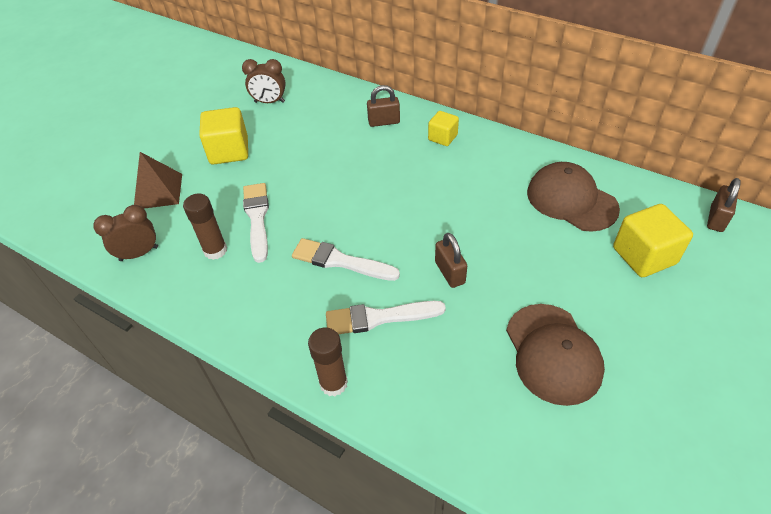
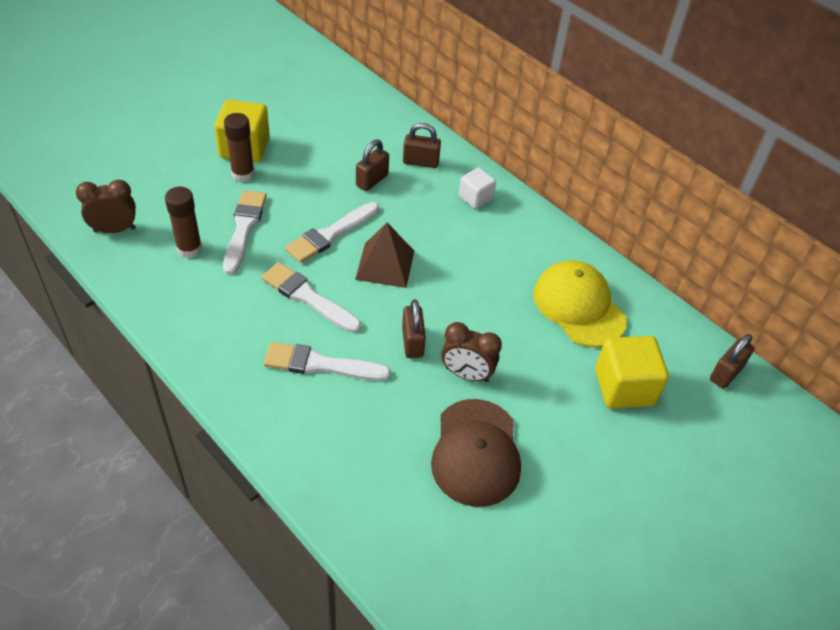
camera: 10 degrees right, 0 degrees up
brown pyramid [134,152,182,209] -> brown pyramid moved to [355,223,414,288]
brown clock [242,59,286,103] -> brown clock moved to [441,322,502,382]
brown glue stick [308,327,348,396] -> brown glue stick moved to [224,113,255,182]
yellow cube [428,111,459,146] -> white cube [459,168,496,209]
brown cap [527,162,620,232] -> yellow cap [533,260,627,347]
none -> white brush [285,202,379,263]
none -> brown padlock [356,140,389,191]

